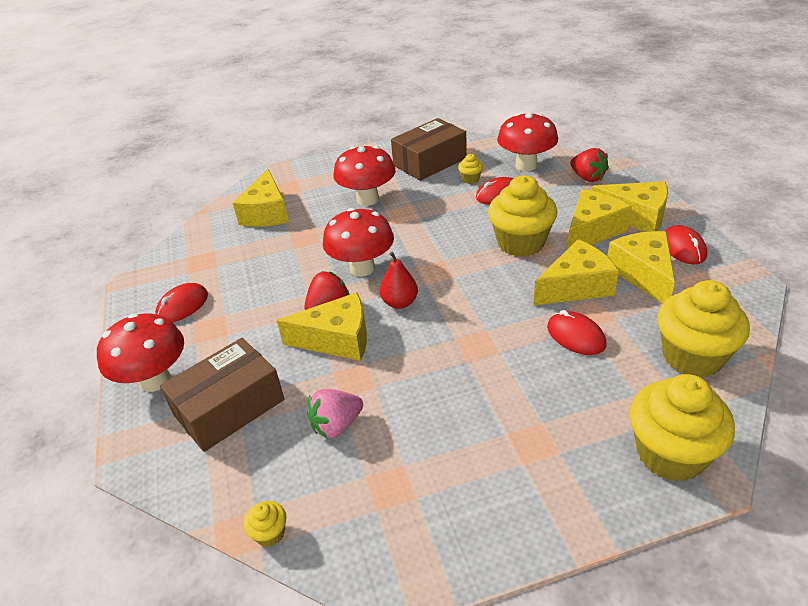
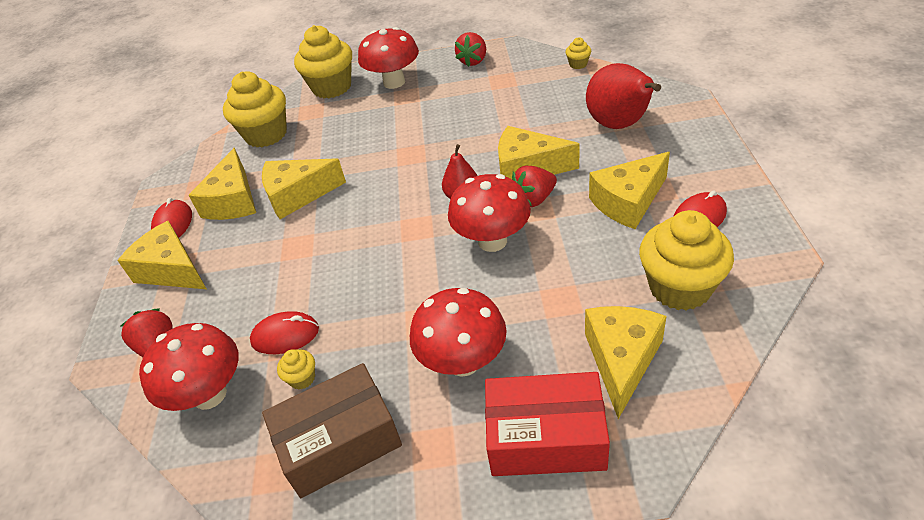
camera: 165 degrees left, 5 degrees up
red mushroom [97,313,184,392] -> red mushroom moved to [358,27,419,89]
brown box [160,338,284,452] -> red pear [586,63,661,129]
pink strawberry [307,389,363,438] -> none
yellow cupcake [488,176,557,257] -> yellow cupcake moved to [639,210,734,310]
red mouse [547,310,606,355] -> none
yellow cheese [567,189,632,249] -> yellow cheese moved to [589,152,670,229]
none -> red strawberry [455,32,486,67]
none -> red box [485,372,610,476]

